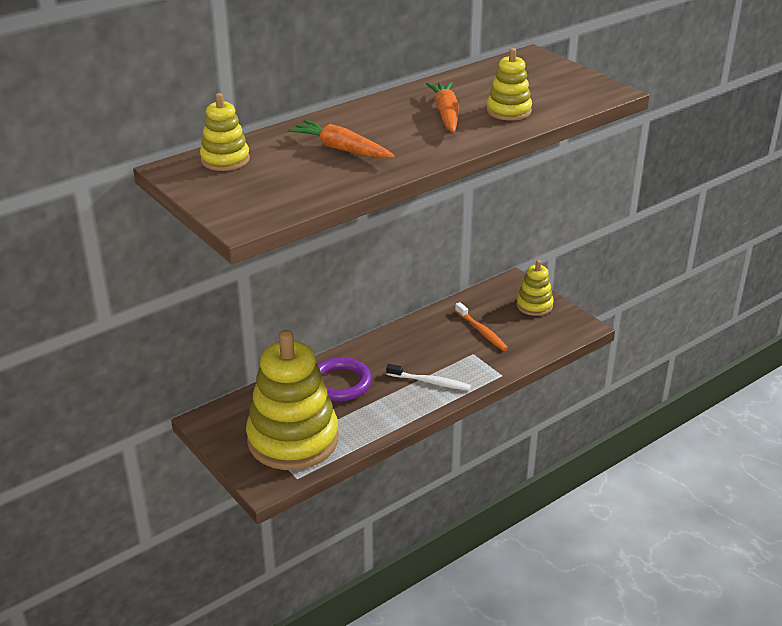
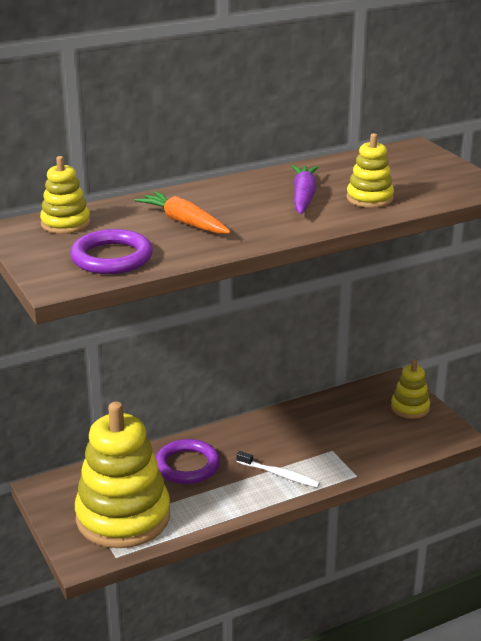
camera: 10 degrees right, 5 degrees down
orange carrot [426,82,459,133] -> purple carrot [292,165,319,214]
orange toothbrush [455,302,508,351] -> none
none -> purple ring [70,229,153,274]

